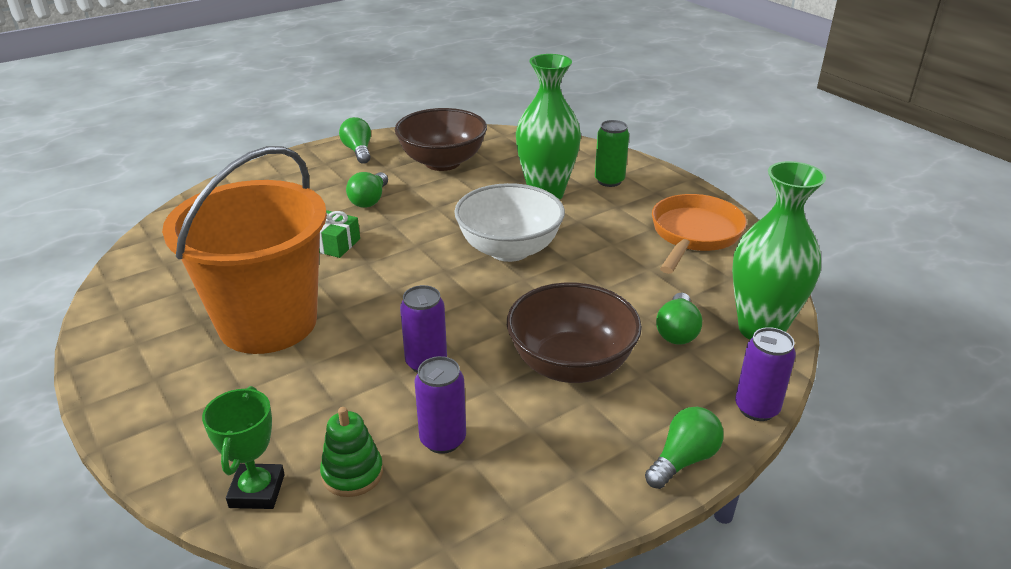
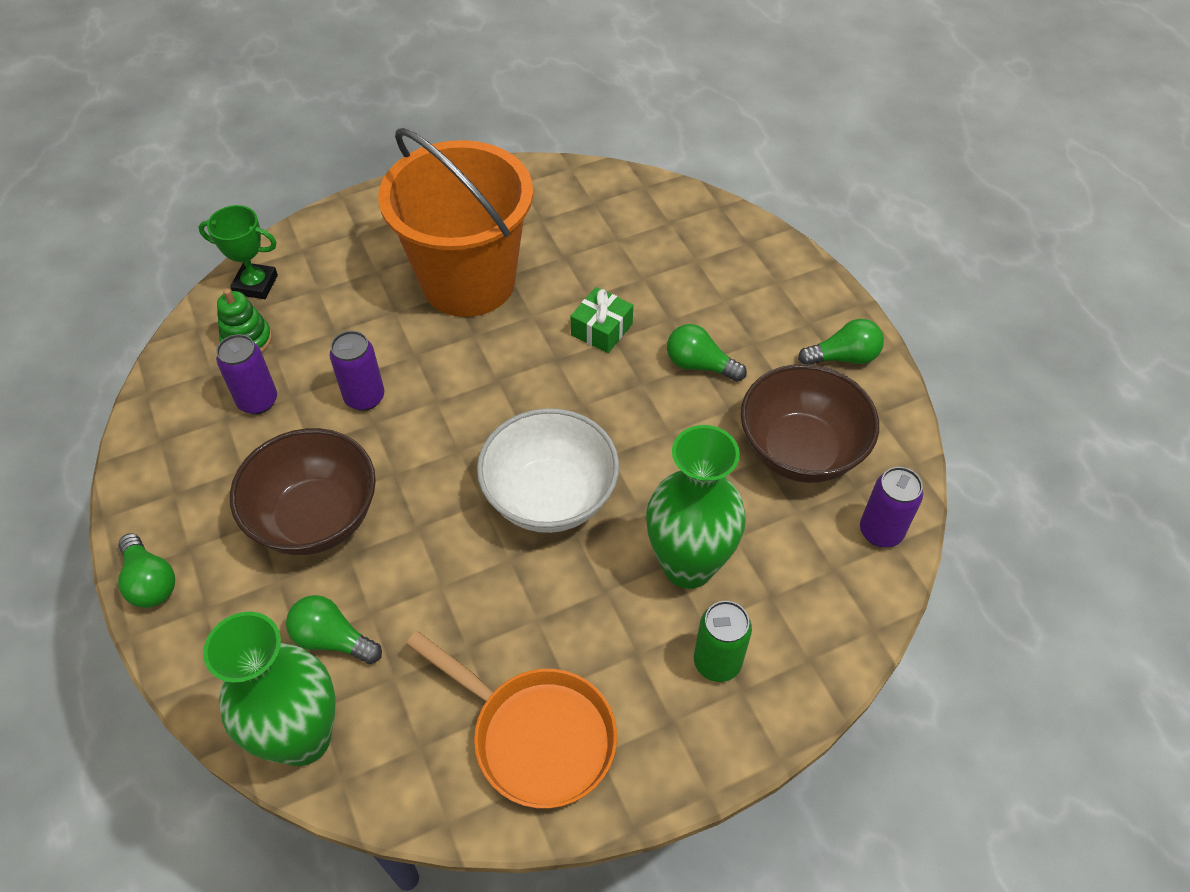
camera: 100 degrees right, 20 degrees up
purple can [735,327,796,421] -> purple can moved to [860,467,923,547]

